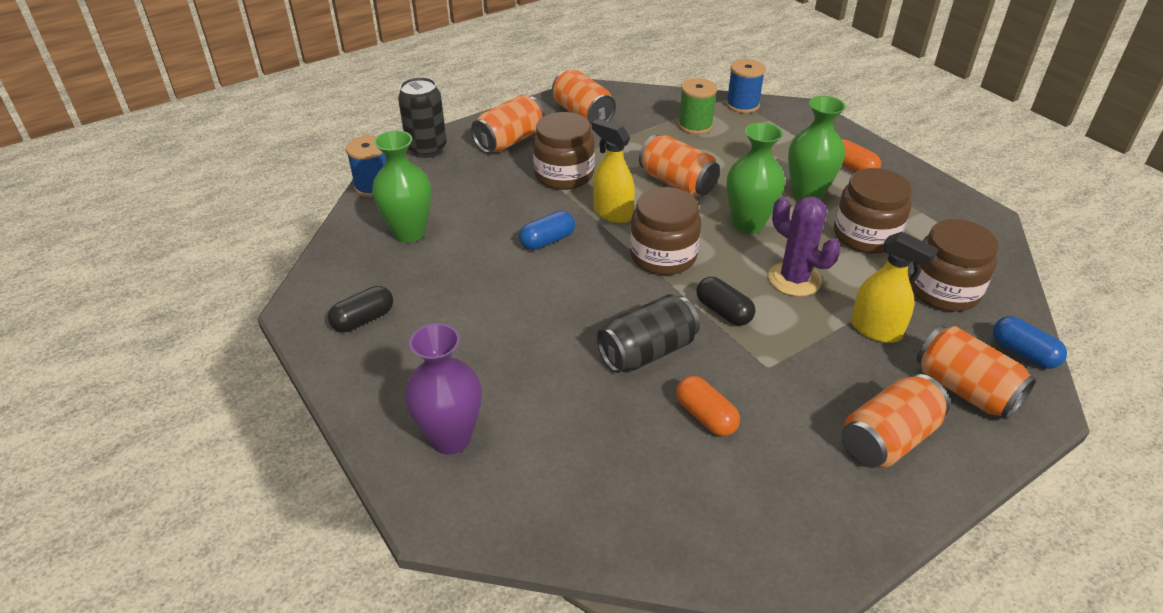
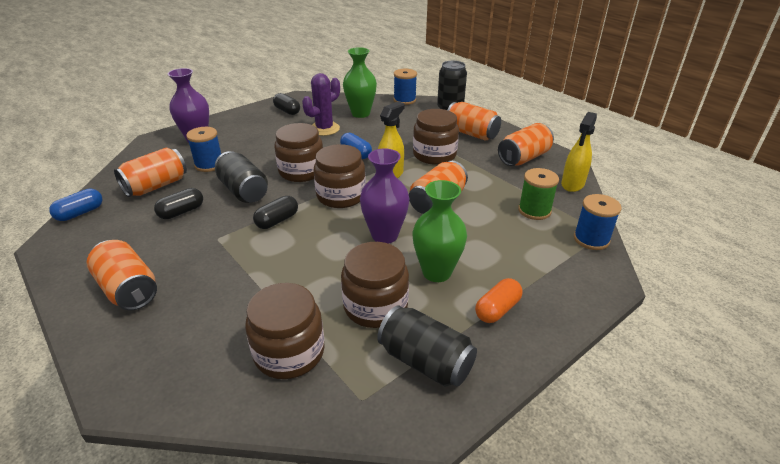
camera: 85 degrees right, 5 degrees down
orange capsule [676,376,740,436] -> black capsule [154,188,203,219]
green vase [727,122,785,234] -> purple vase [360,148,409,244]
purple cactus [768,196,841,296] -> purple cactus moved to [302,73,340,136]
yellow spray bottle [851,232,938,343] -> yellow spray bottle moved to [561,112,597,192]
orange can [916,325,1036,420] -> orange can moved to [114,147,187,197]
blue capsule [993,316,1067,369] -> blue capsule moved to [49,189,102,221]
none -> blue spool [186,127,221,172]
none -> brown jar [274,123,323,182]
none -> black can [377,305,477,387]

